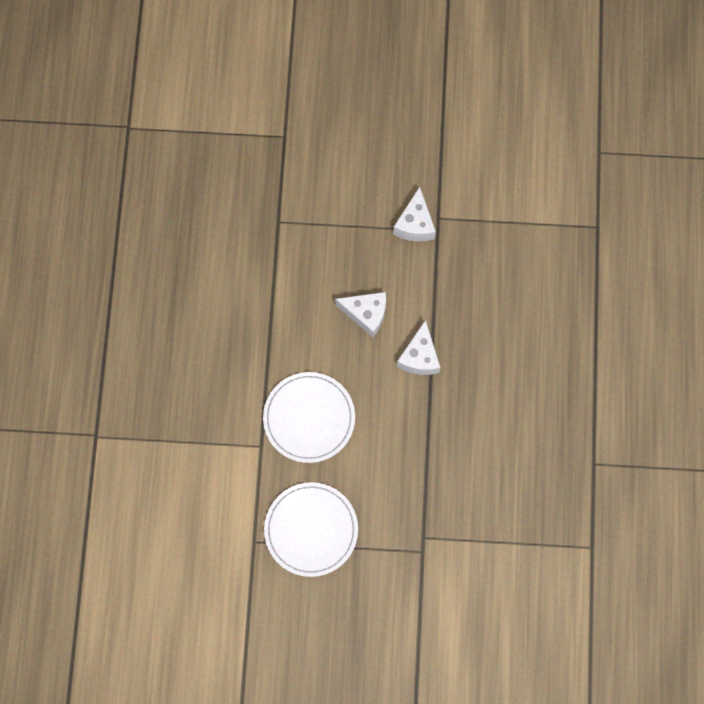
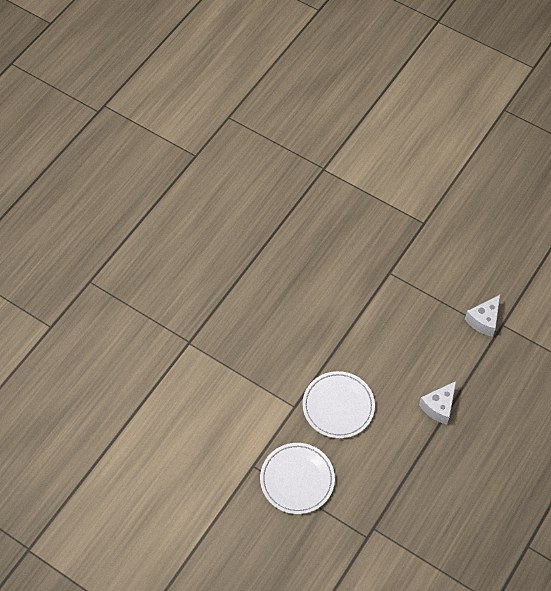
camera: 30 degrees right, 15 degrees down
white cheese [335,292,386,337] -> none

